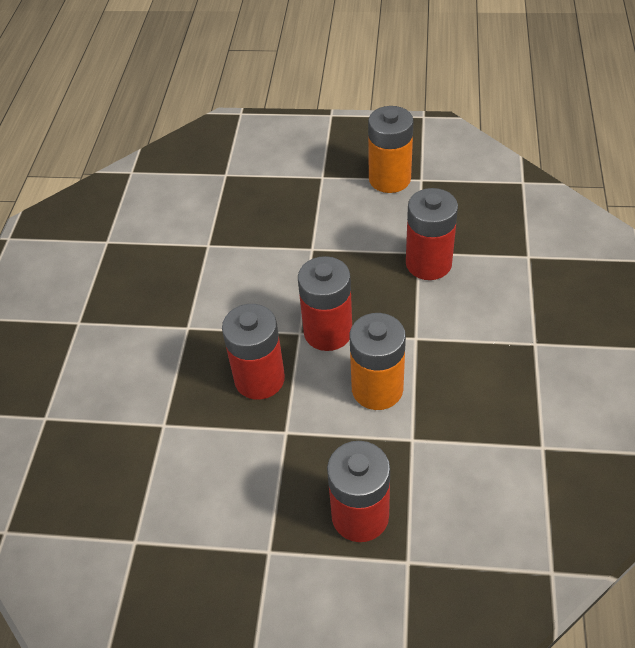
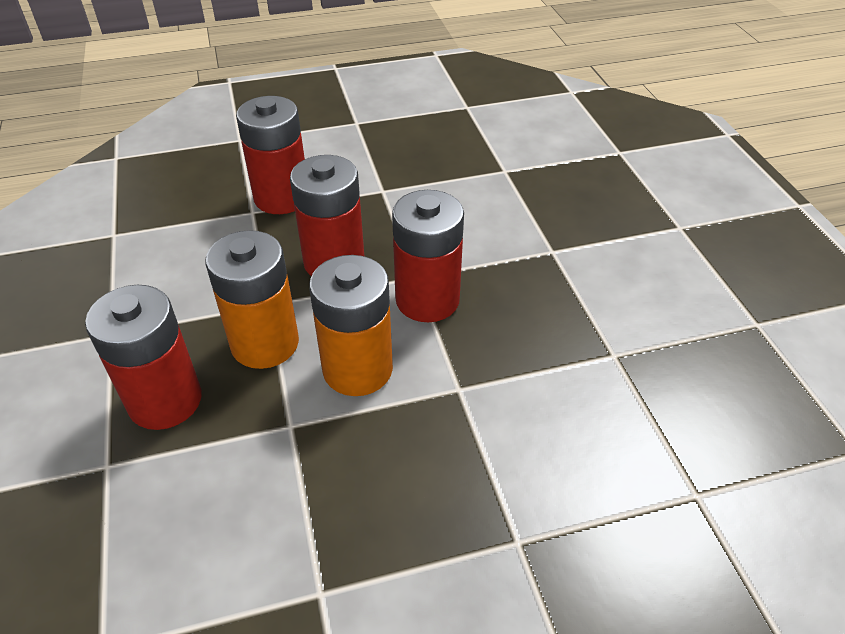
camera: 65 degrees right, 5 degrees down
orange battery [368,106,414,193] -> orange battery moved to [205,230,299,369]
red battery [406,188,458,280] -> red battery moved to [236,96,305,214]

